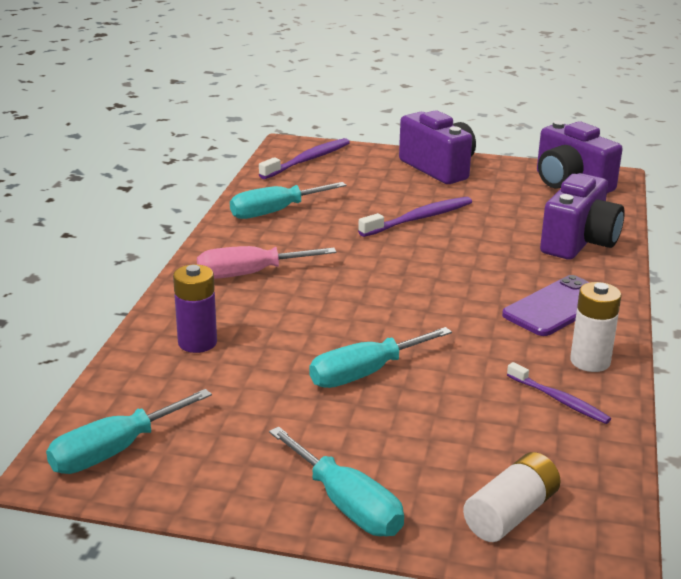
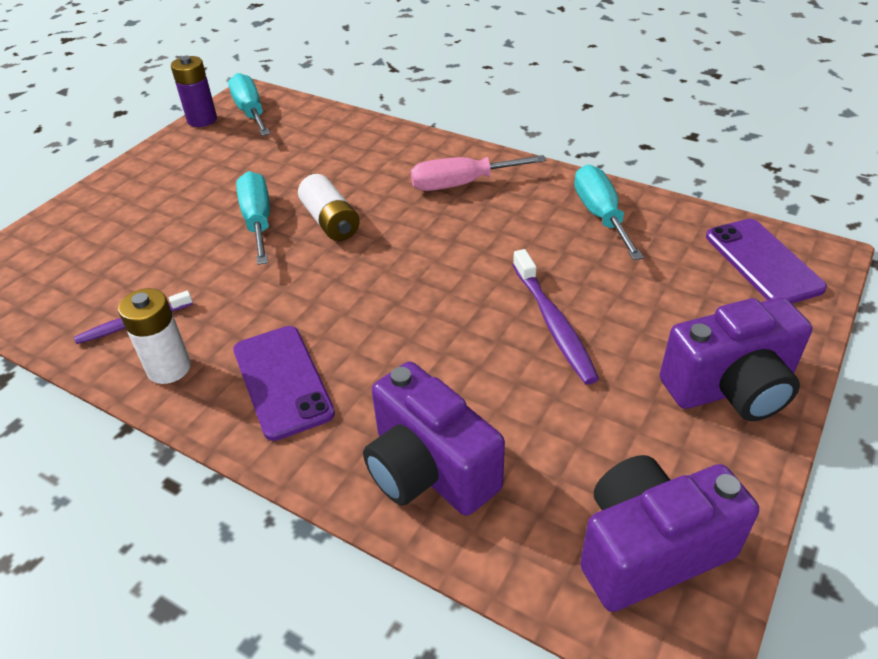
camera: 110 degrees right, 15 degrees up
purple battery [173,264,217,353] -> purple battery moved to [171,56,217,127]
pink screwdriver [197,246,337,279] -> pink screwdriver turned 105 degrees counterclockwise [410,155,546,191]
purple toothbrush [259,138,350,179] -> purple phone [706,219,827,303]
turquoise screwdriver [269,427,404,536] -> none
white battery [463,452,561,542] -> white battery moved to [298,174,360,241]

